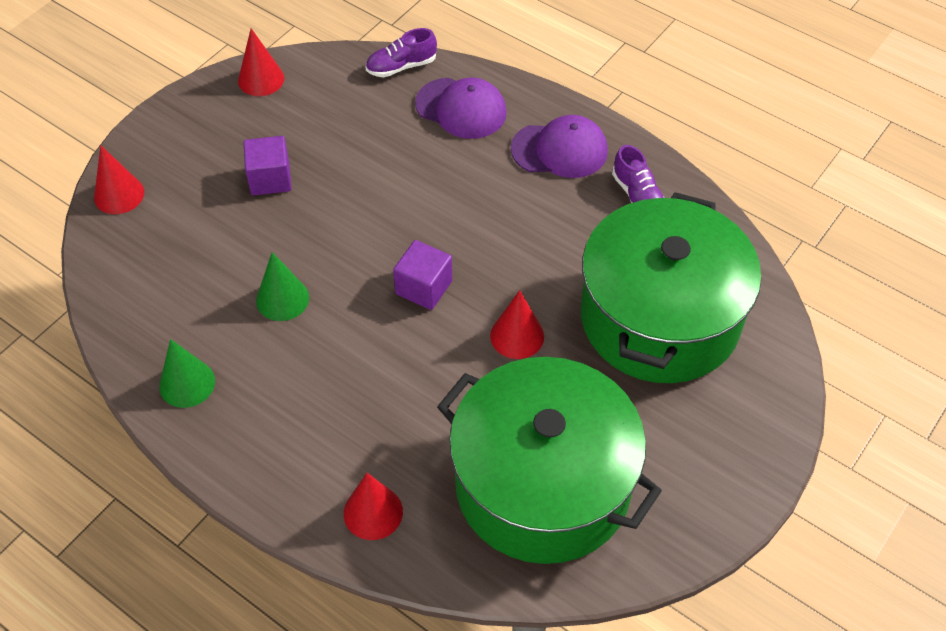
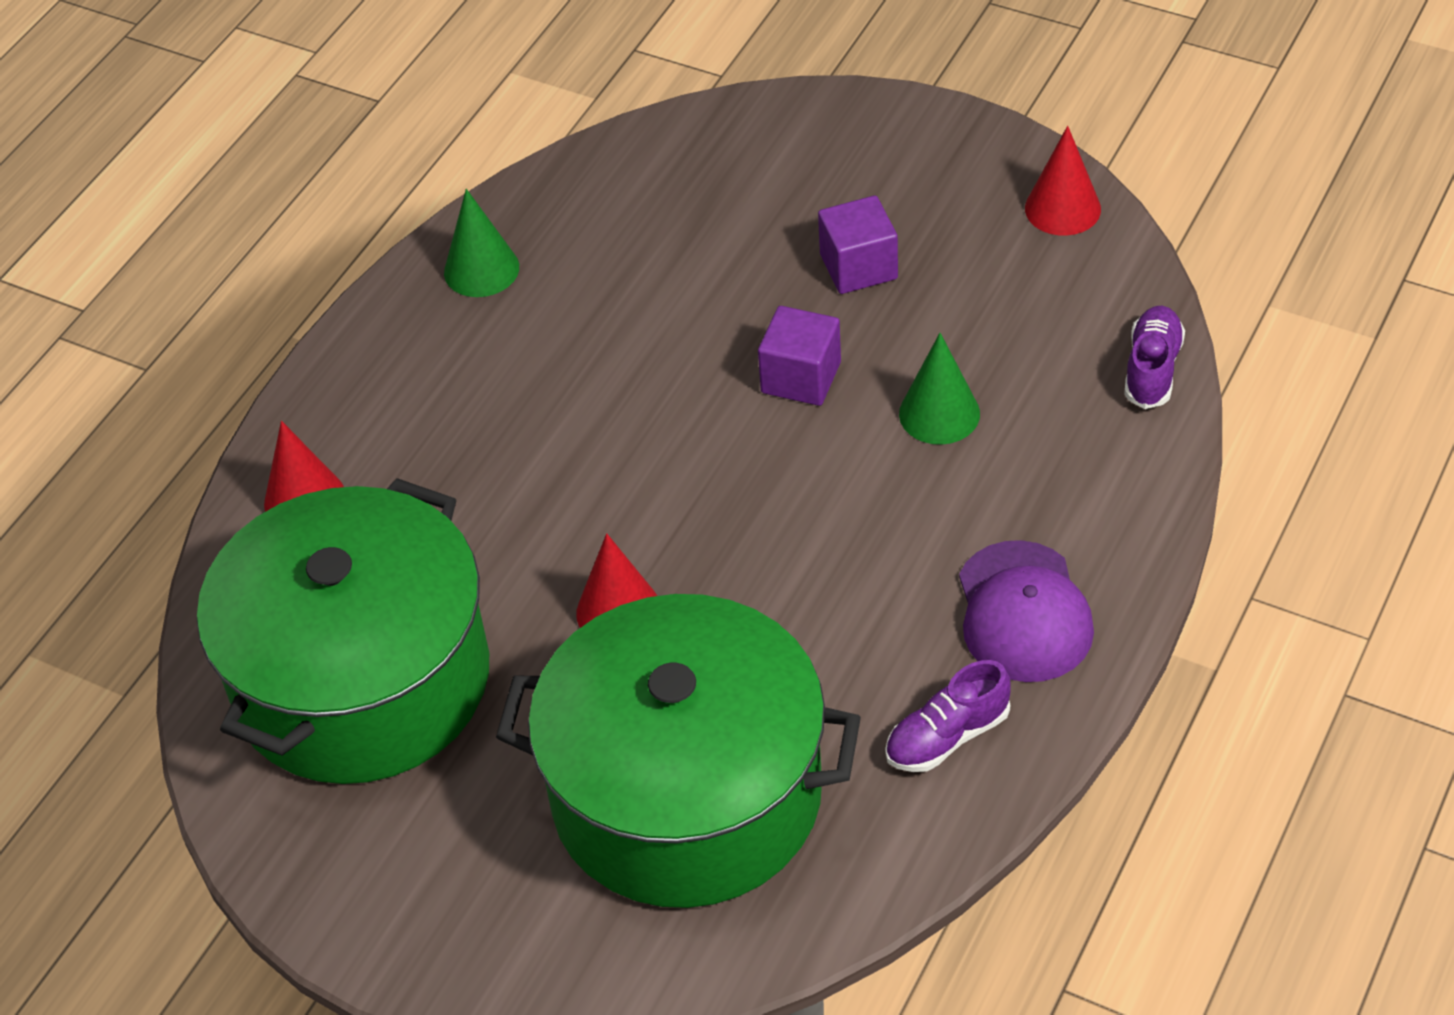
camera: 85 degrees right, 5 degrees down
red cone [94,146,144,214] -> none
green cone [256,252,309,321] -> green cone moved to [899,333,980,445]
purple shoe [366,28,437,77] -> purple shoe turned 45 degrees clockwise [1124,306,1185,409]
purple cube [393,240,452,310] -> purple cube moved to [758,306,841,406]
purple cap [415,77,507,139] -> none

